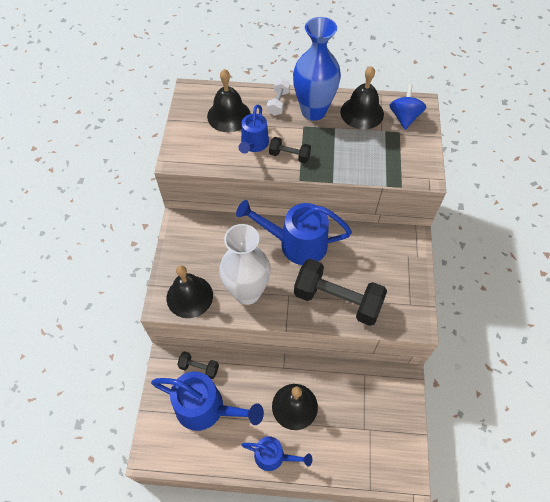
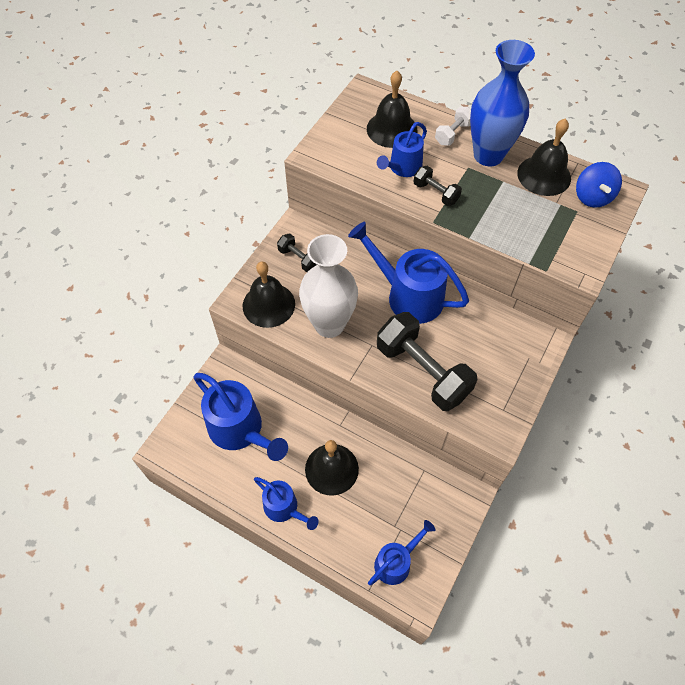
camera: 25 degrees right, 0 degrees up
black dumbbell [177,351,219,379] -> black dumbbell moved to [277,234,317,272]
blue spinning top [389,84,426,130] -> blue spinning top turned 150 degrees clockwise [576,162,622,208]
none -> blue watering can [368,520,435,585]

